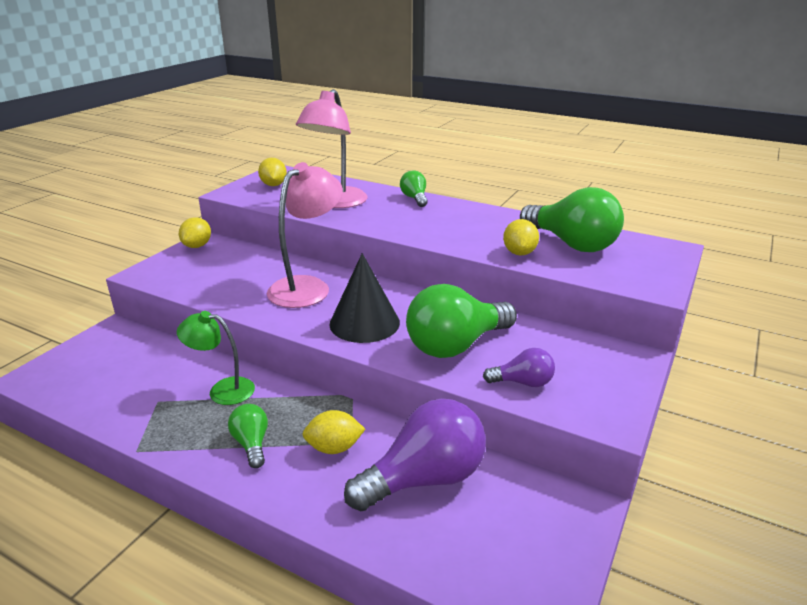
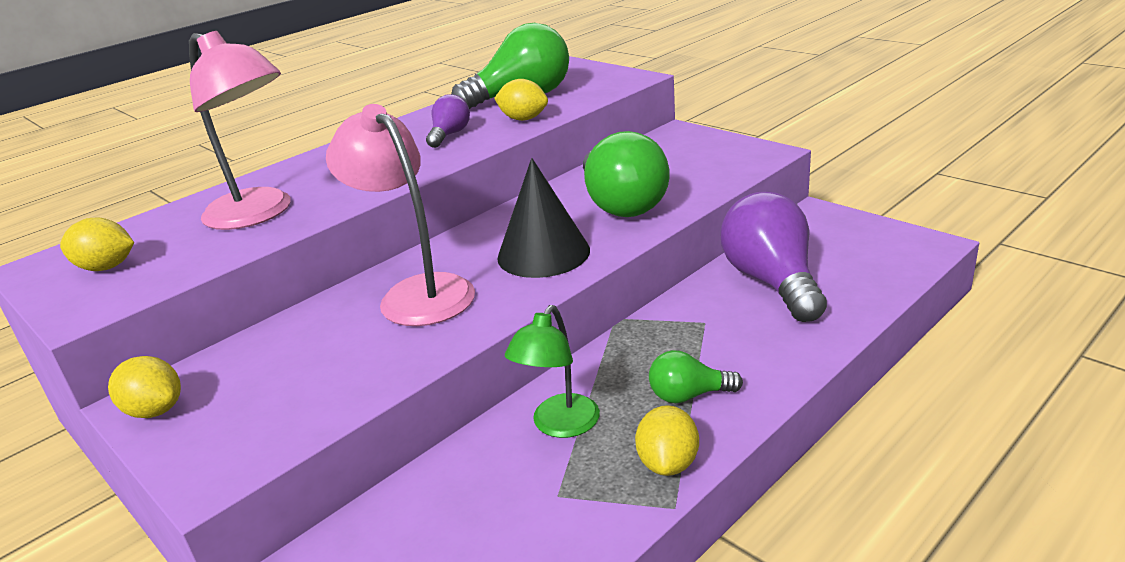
camera: 70 degrees left, 0 degrees up
yellow lemon [302,410,365,454] -> yellow lemon moved to [635,405,699,476]
green light bulb [400,170,428,207] -> none
purple light bulb [483,348,555,387] -> purple light bulb moved to [426,94,470,148]

